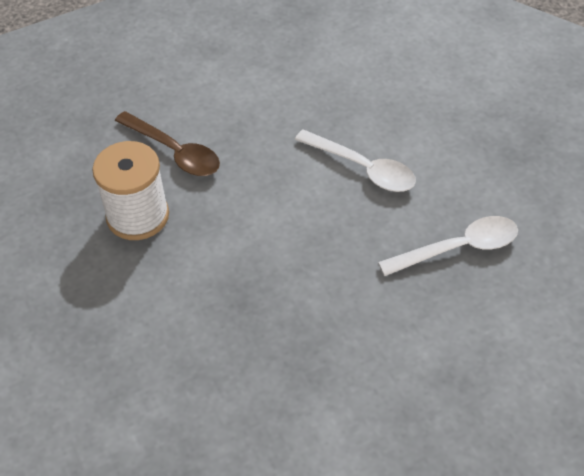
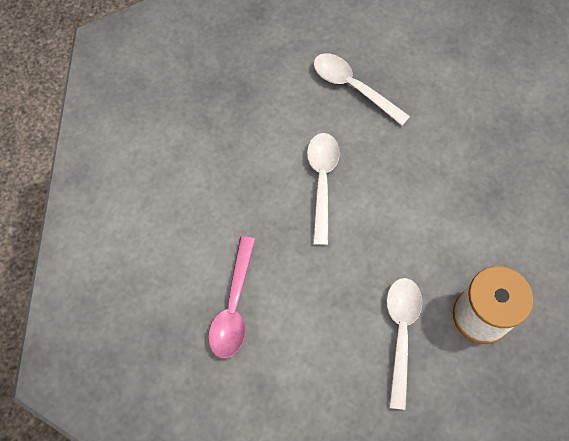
camera: 125 degrees left, 15 degrees up
brown spoon [115,111,220,176] -> white spoon [386,278,422,410]
none -> pink spoon [208,236,255,358]

